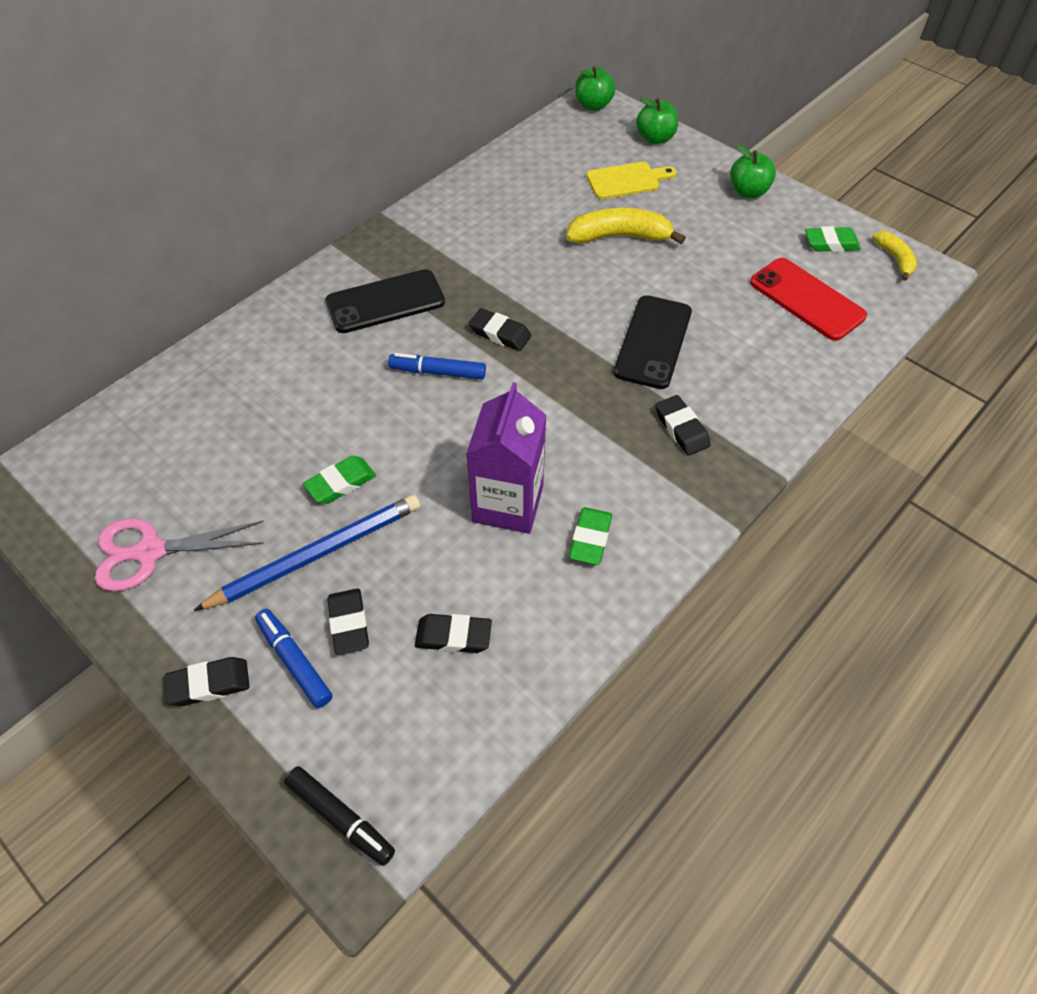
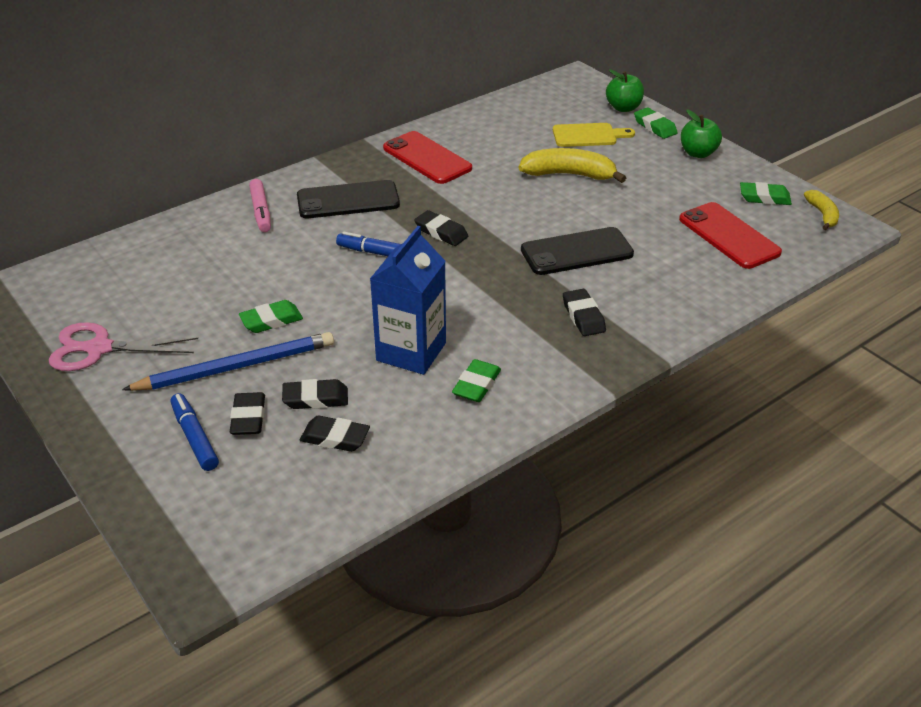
camera: 10 degrees right, 15 degrees down
black eraser [164,657,250,706] -> black eraser moved to [282,379,348,409]
black marker [284,766,395,866] -> none
purple carton [466,382,546,534] -> blue carton [370,226,446,375]
green apple [575,66,616,111] -> none
black phone [614,295,692,389] -> black phone turned 45 degrees clockwise [521,227,634,275]
none -> pink marker [249,179,271,232]
none -> red phone [383,131,472,184]
none -> green eraser [634,108,678,139]

